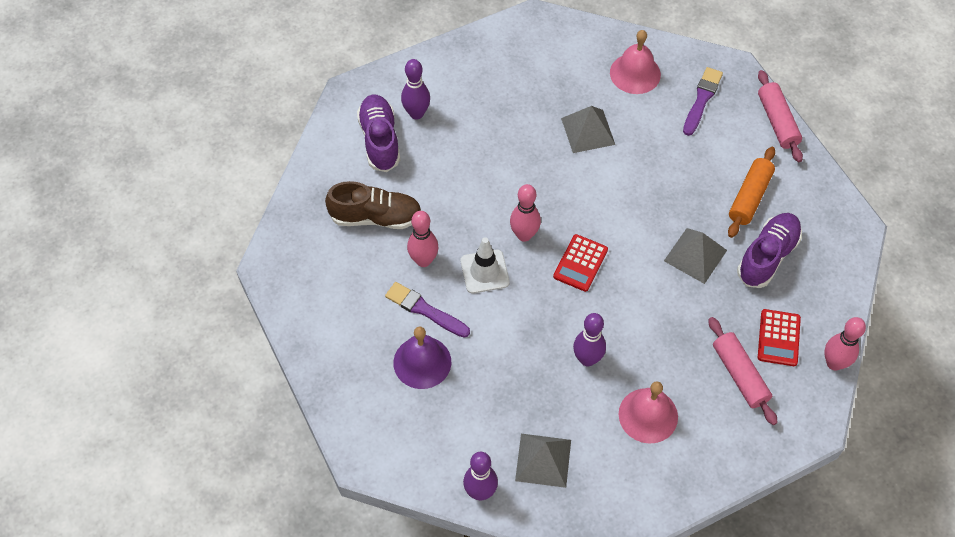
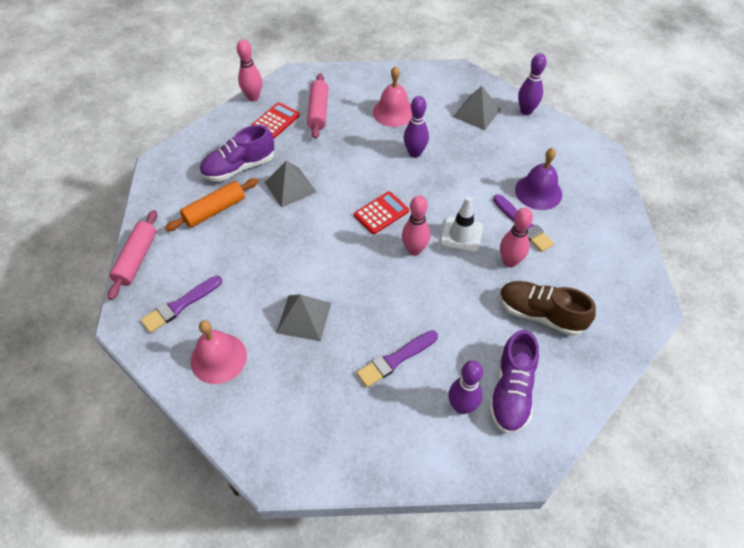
camera: 155 degrees left, 5 degrees down
none -> purple brush [356,330,438,387]

